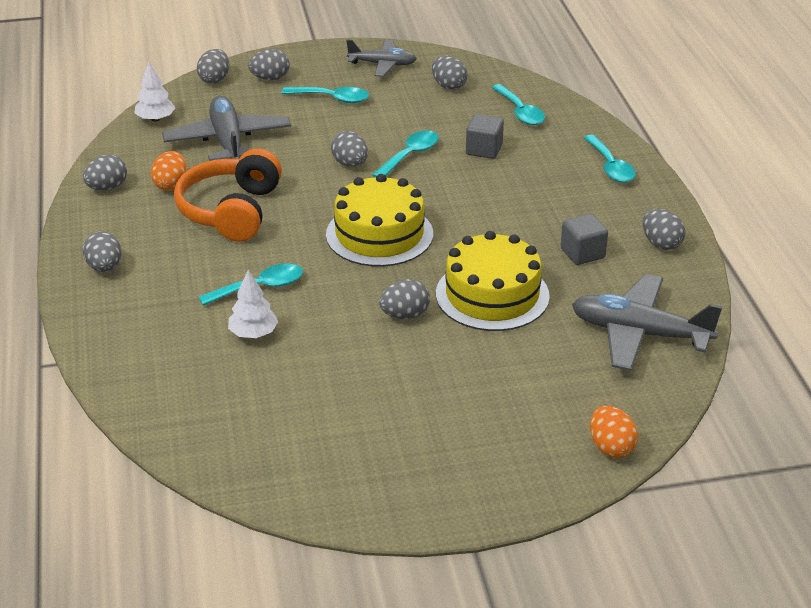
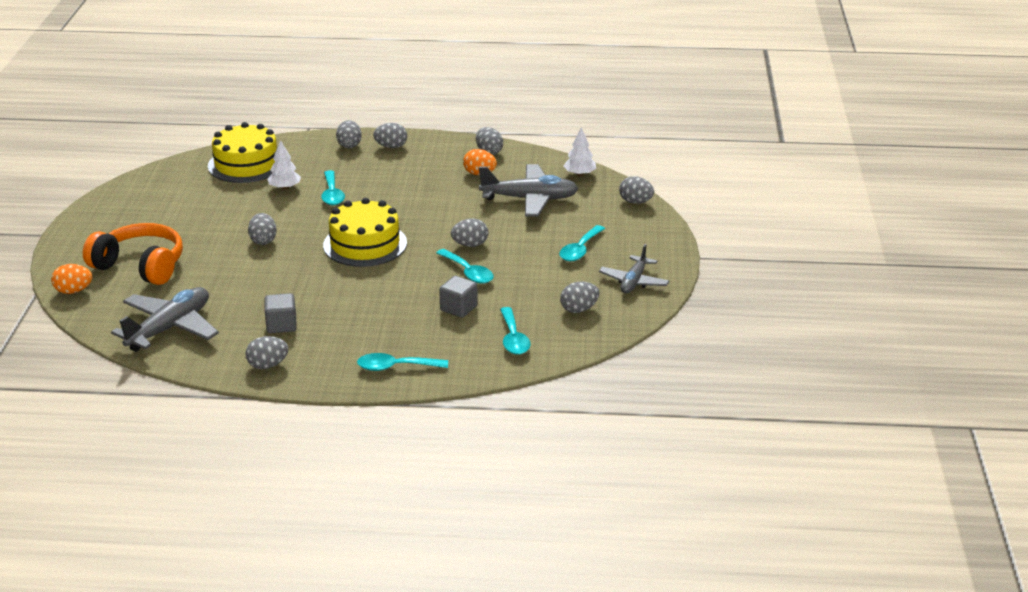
camera: 105 degrees right, 5 degrees down
orange headphones [174,148,282,242] -> orange headphones moved to [83,223,183,285]
grey egg [248,49,290,80] -> grey egg moved to [336,120,362,148]
yellow cake [436,231,550,331] -> yellow cake moved to [208,122,277,183]
turquoise spoon [491,84,545,125] -> turquoise spoon turned 90 degrees counterclockwise [500,307,531,355]

